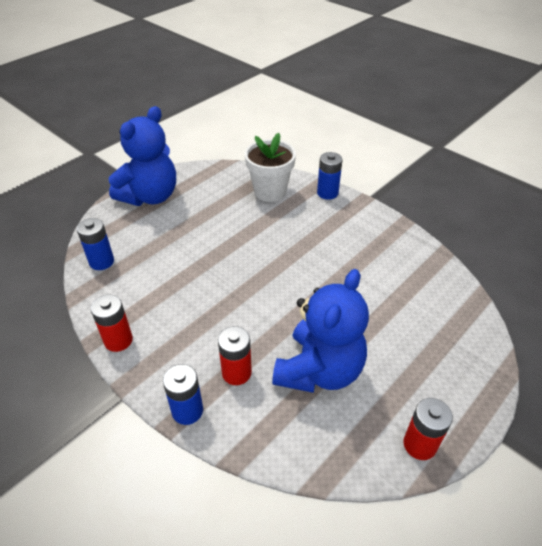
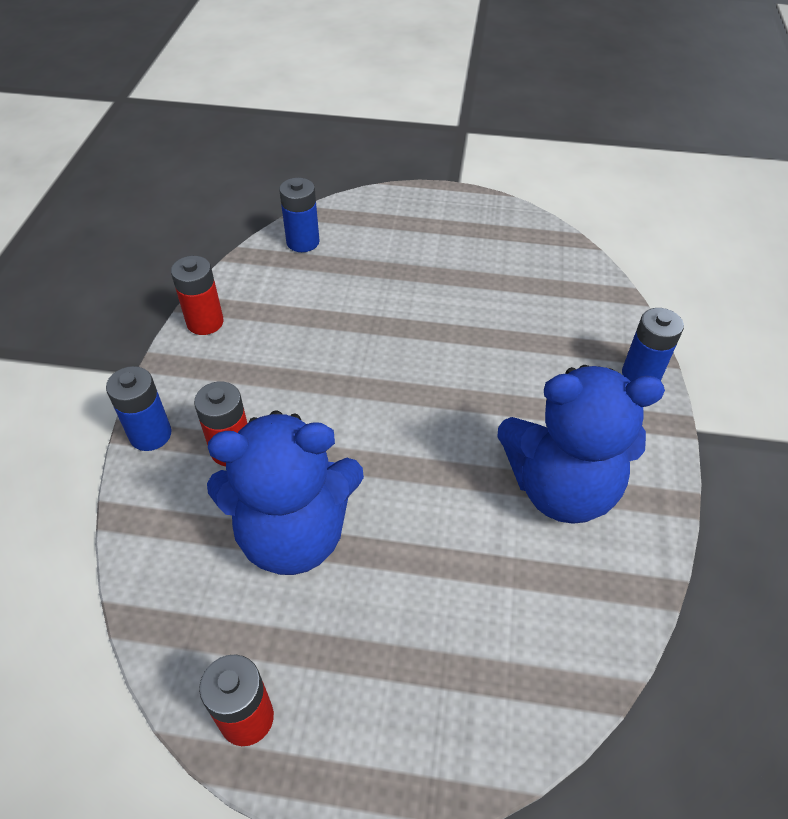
camera: 55 degrees right, 5 degrees up
blue teddy bear [109,106,176,206] -> blue teddy bear moved to [498,365,665,524]
white flower pot [245,133,296,202] -> none

